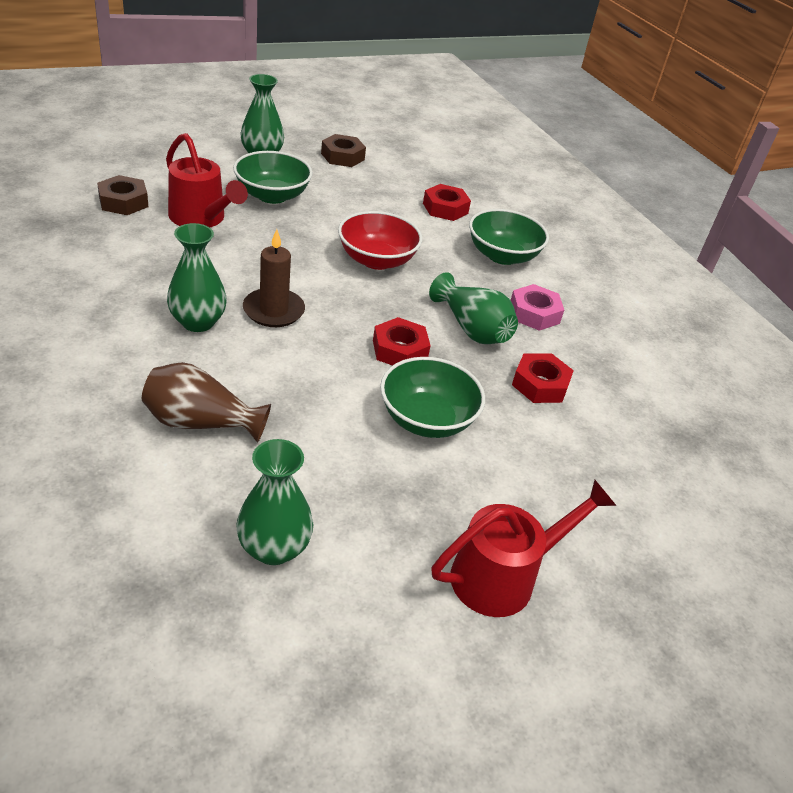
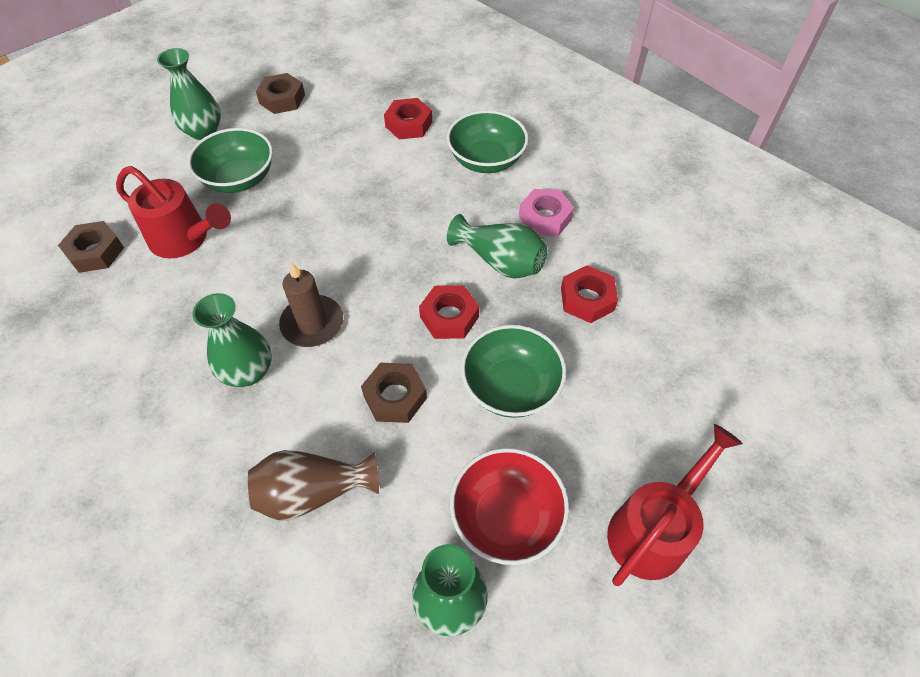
camera: 15 degrees left, 15 degrees up
red bowl [338,211,422,270] -> red bowl moved to [450,448,569,565]
none -> brown nut [361,363,427,423]

